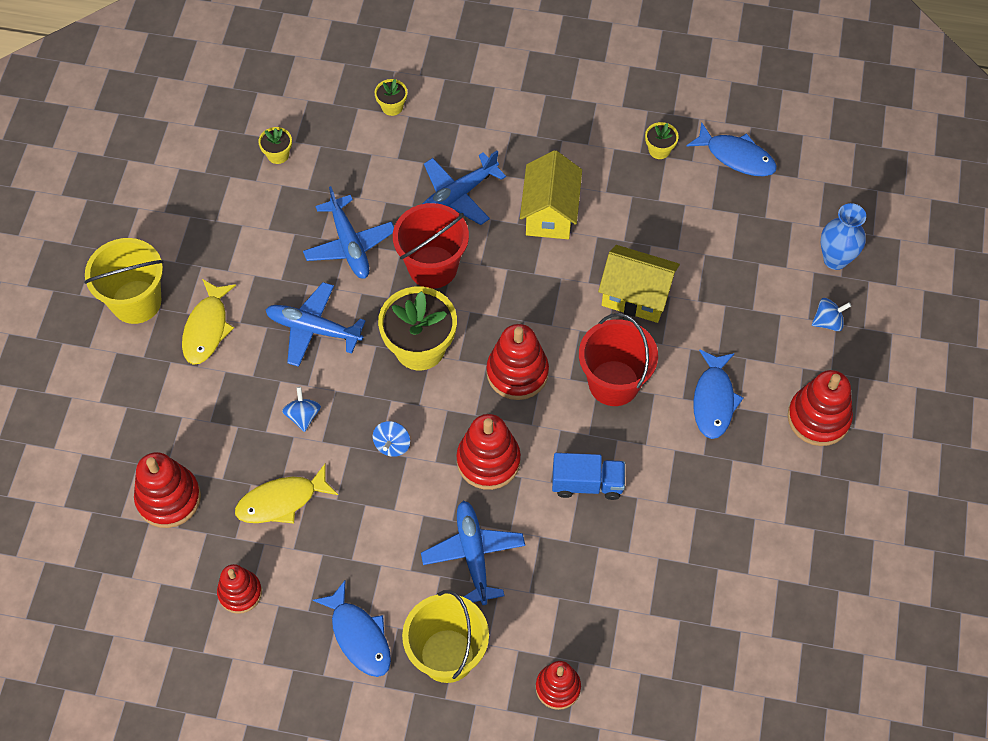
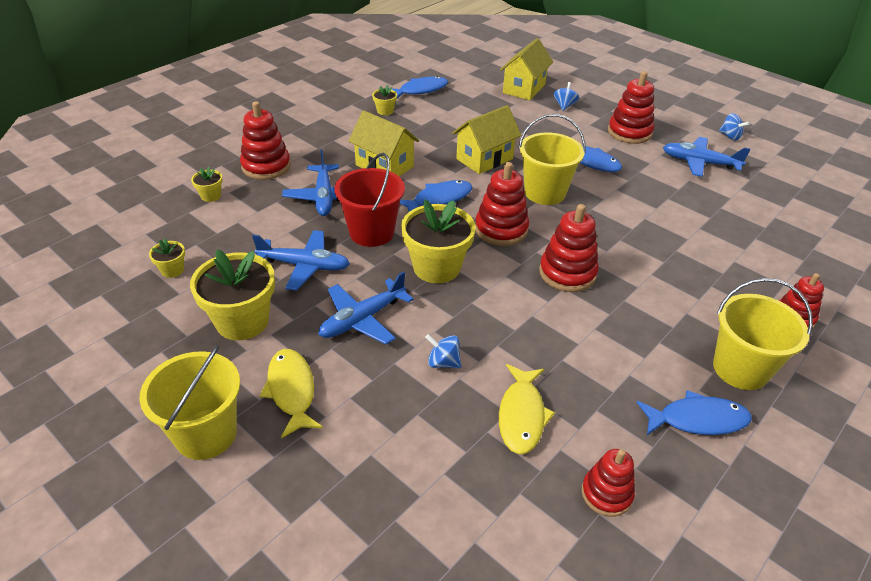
camera: 60 degrees left, 20 degrees down
red stacking toy [134,452,201,528] -> red stacking toy moved to [240,101,291,180]
yellow fish [182,279,236,365] -> yellow fish turned 150 degrees counterclockwise [260,349,323,438]
blue spinning top [373,421,410,457] -> blue spinning top moved to [719,113,749,141]
blue plane [421,501,525,605] -> blue plane moved to [663,137,751,177]
blue truck [552,453,625,500] -> none
red bucket [579,313,658,406] -> yellow bucket [518,114,586,205]
blue vase [821,203,866,270] -> yellow house [500,38,553,100]
none -> yellow flower pot [190,249,275,340]
none -> blue fish [400,180,473,212]

